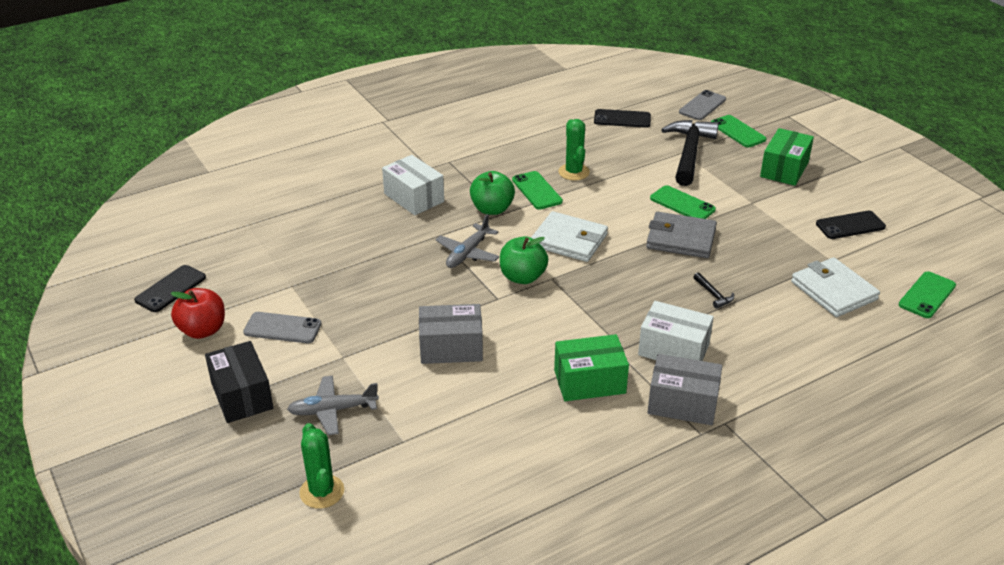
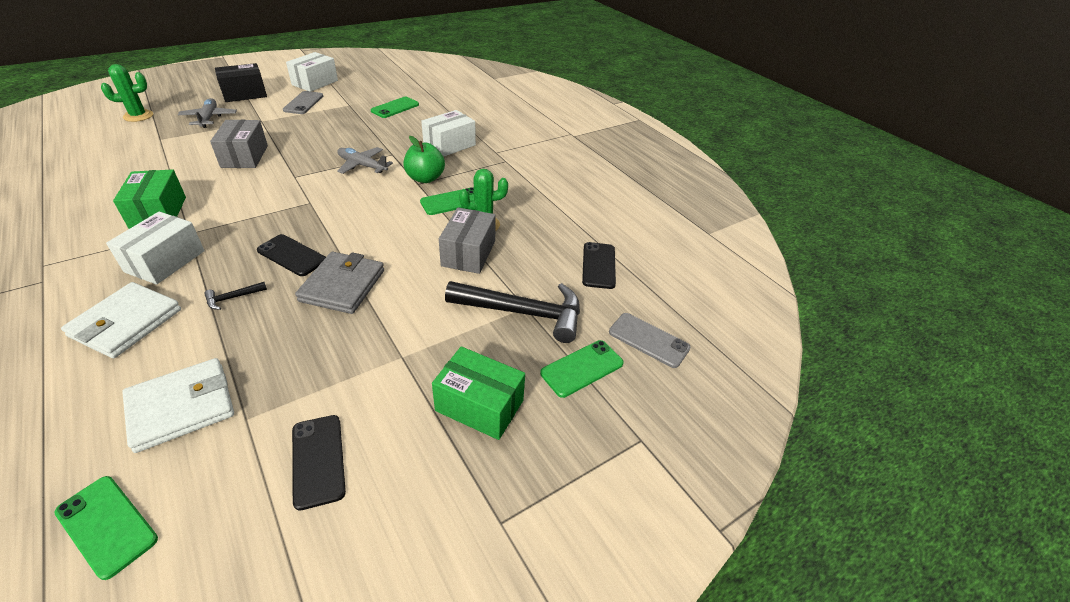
camera: 85 degrees right, 5 degrees up
black phone [134,265,206,312] -> black phone moved to [257,234,326,276]
red apple [170,288,225,339] -> white box [286,52,338,92]
green apple [500,236,548,284] -> none
white wallet [531,211,608,262] -> white wallet moved to [61,282,181,358]
grey box [647,354,722,425] -> grey box moved to [439,207,496,274]
green phone [650,185,716,219] -> green phone moved to [370,97,419,118]

